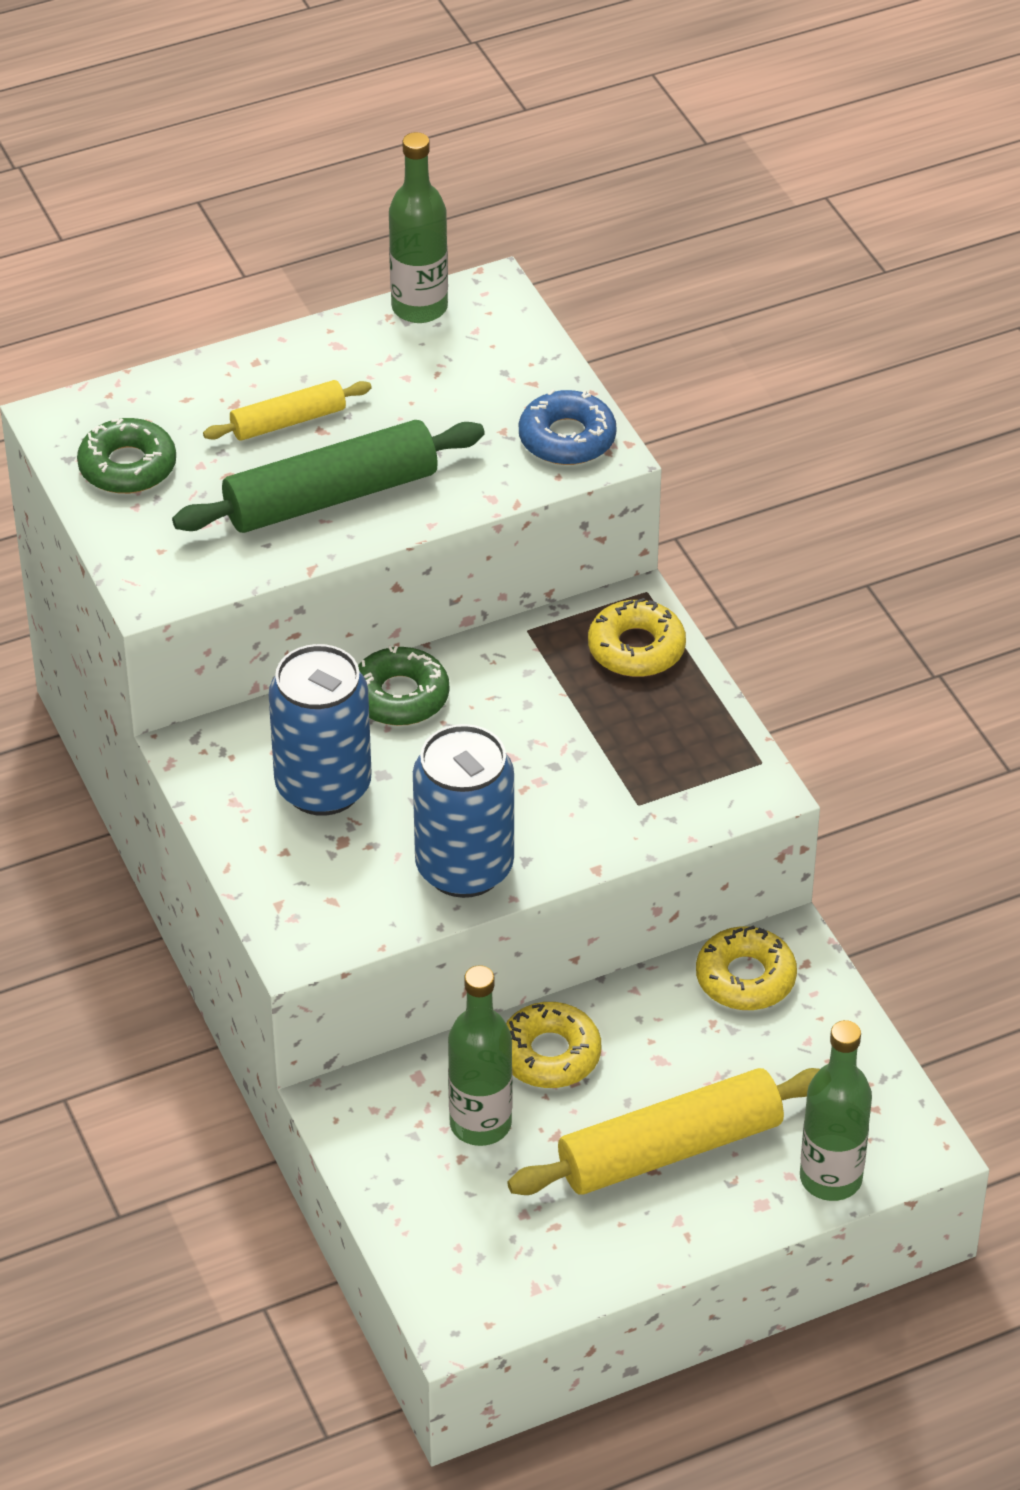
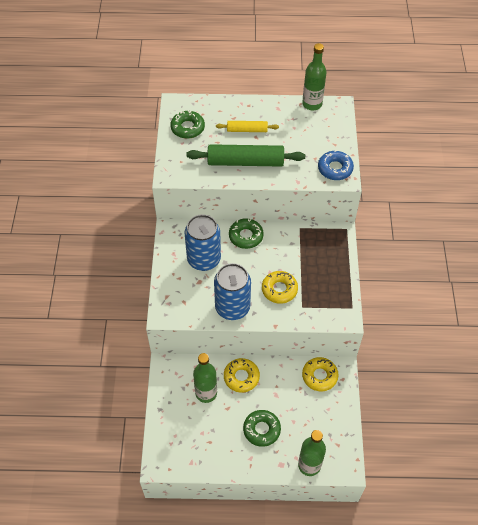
camera: 25 degrees right, 10 degrees up
yellow rolling pin [507,1068,820,1195] -> green donut [243,410,281,447]
yellow donut [588,598,686,677] -> yellow donut moved to [262,271,298,304]

